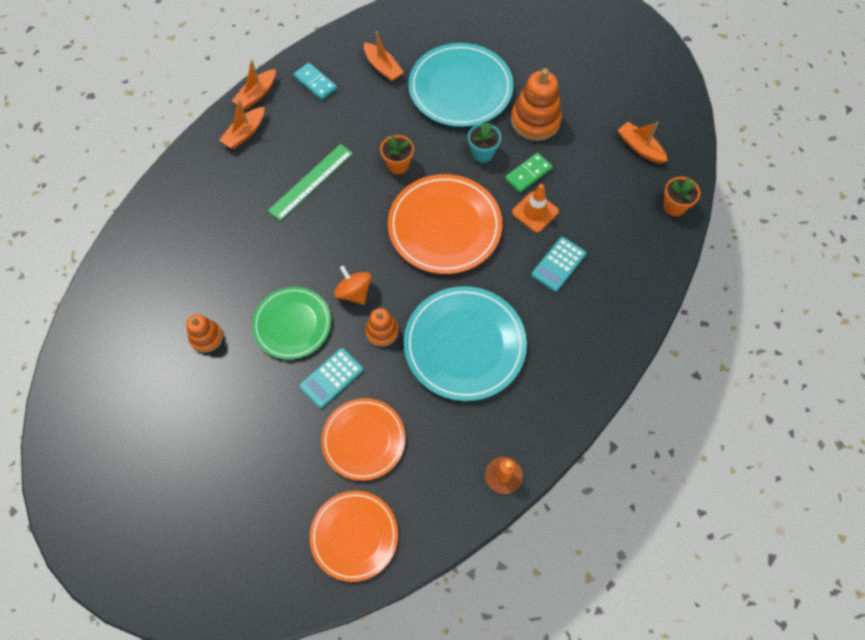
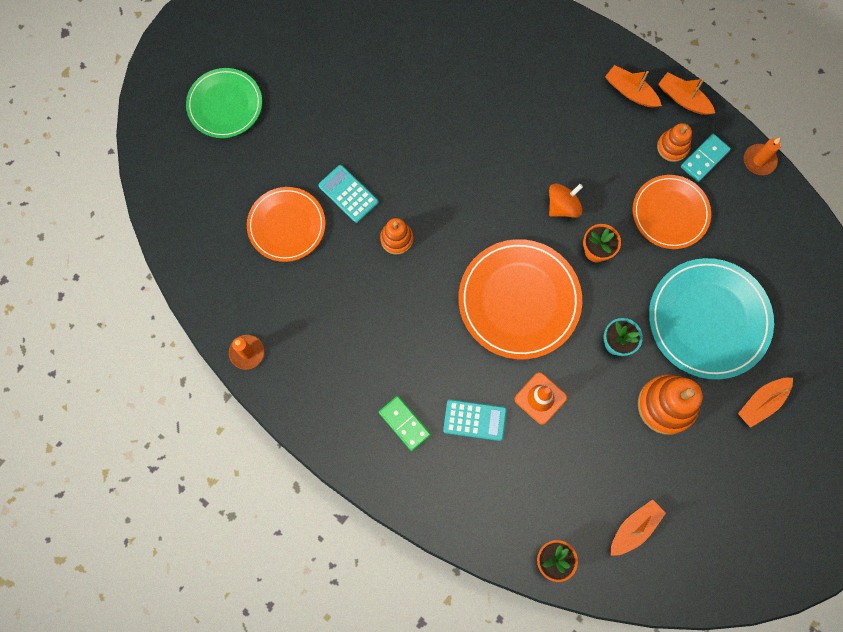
camera: 90 degrees right, 10 degrees up
orange stacking toy [186,314,223,353] -> orange stacking toy moved to [657,123,692,162]
green plate [252,287,331,359] -> green plate moved to [186,68,262,138]
green ruler [268,144,353,221] -> none
orange plate [310,491,398,582] -> orange plate moved to [632,175,711,249]
orange spinning top [334,265,371,305] -> orange spinning top moved to [549,184,583,218]
orange boat [364,31,404,82] -> orange boat moved to [738,378,793,428]
turquoise plate [404,286,527,401] -> none
green domino [505,153,553,193] -> green domino moved to [379,396,431,451]
turquoise calculator [531,237,586,292] -> turquoise calculator turned 150 degrees clockwise [443,399,507,441]
none -> orange candle [744,138,781,175]

